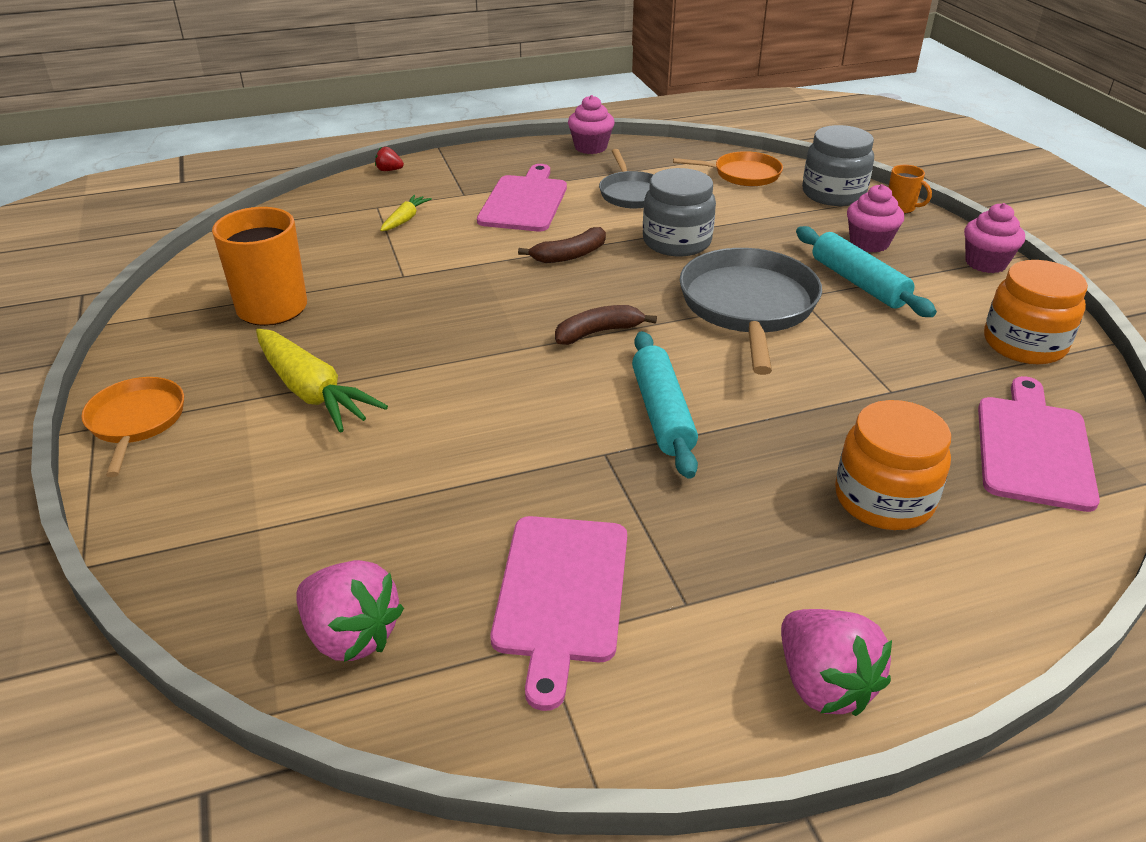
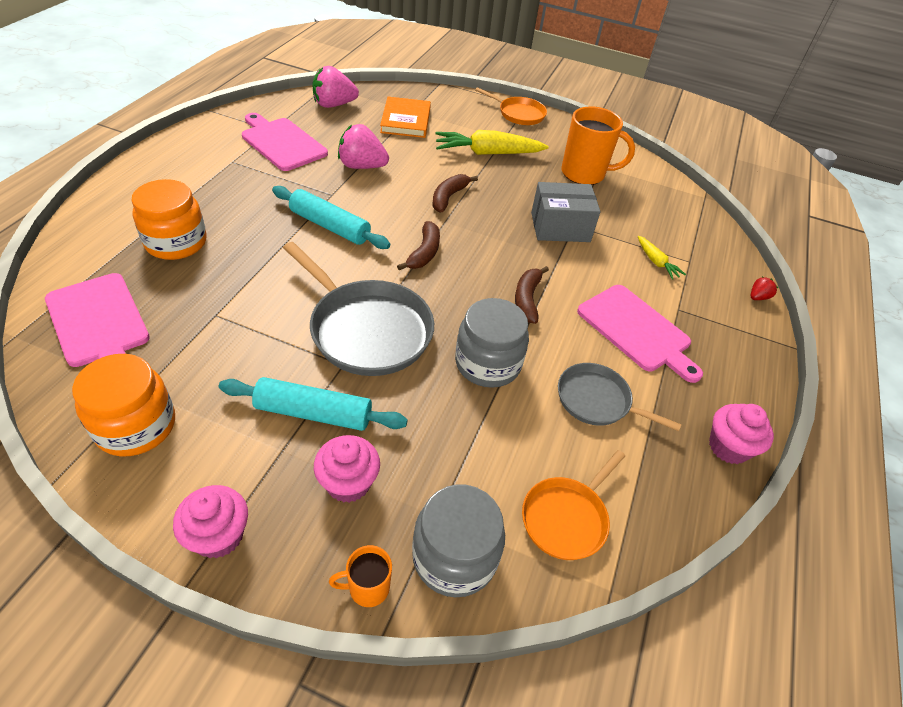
camera: 125 degrees right, 10 degrees up
pink strawberry [781,609,892,716] -> pink strawberry moved to [338,124,389,169]
none -> orange book [380,97,431,138]
none -> brown banana [432,174,478,212]
none -> grey box [531,182,601,242]

